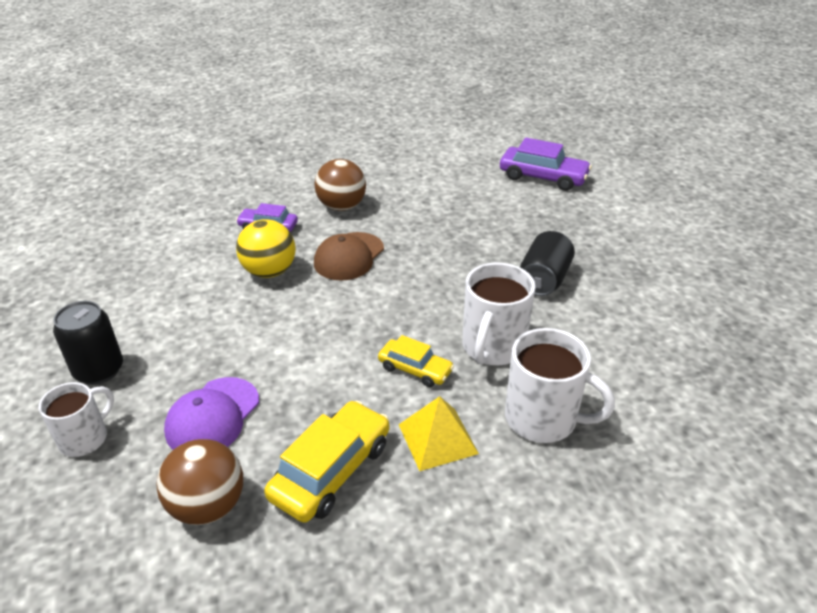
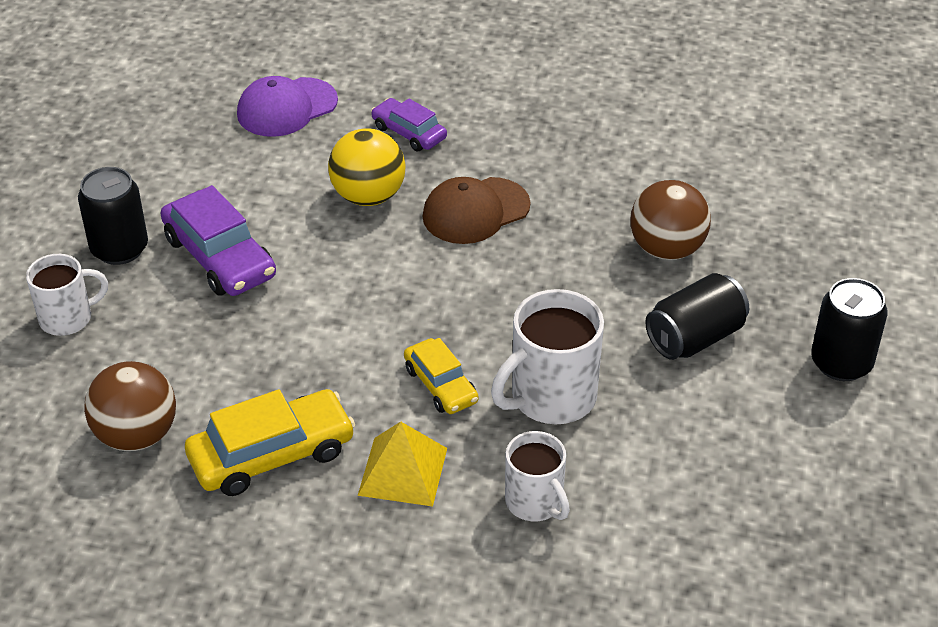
camera: 30 degrees right, 5 degrees up
purple cap [164,377,259,450] -> purple cap moved to [237,76,338,137]
brown ball [314,159,366,211] -> brown ball moved to [630,180,711,260]
purple car [500,138,592,191] -> purple car moved to [161,185,276,296]
white mug [505,328,615,443] -> white mug [505,431,570,522], size x0.64
none -> black can [811,278,888,381]

